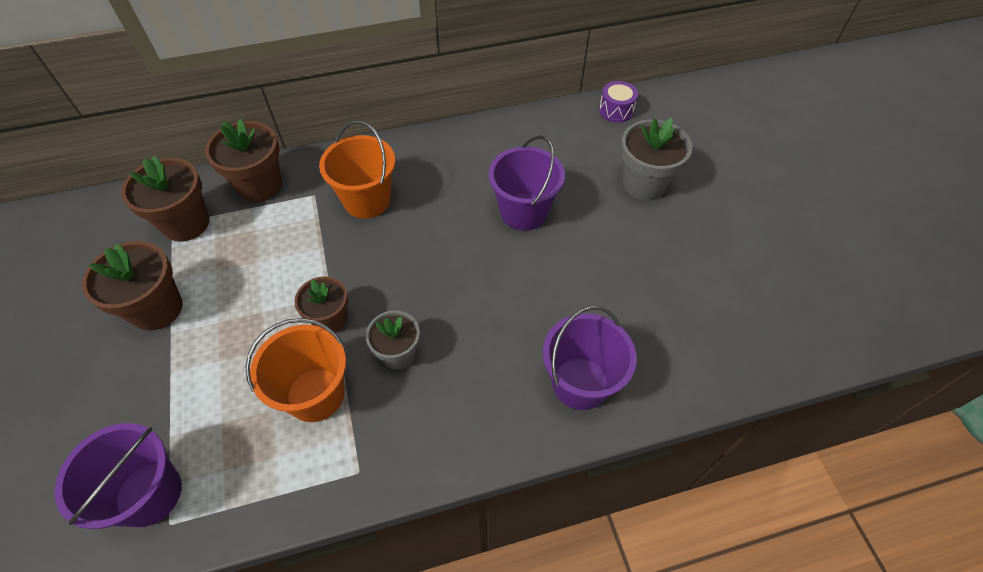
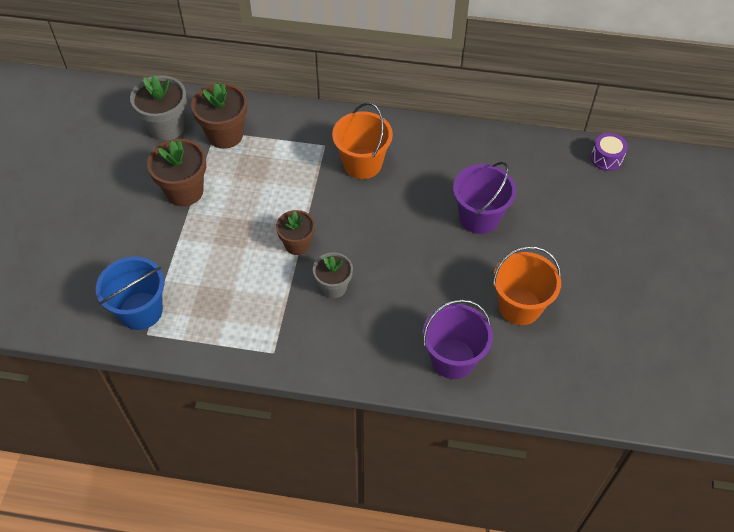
camera: 25 degrees right, 0 degrees up
purple bucket [55,423,182,529] -> blue bucket [96,257,164,330]
brown flower pot [205,119,282,202] -> none
orange bucket [246,318,346,422] -> orange bucket moved to [493,246,561,325]
grey flower pot [621,118,692,201] -> grey flower pot moved to [130,75,187,141]

